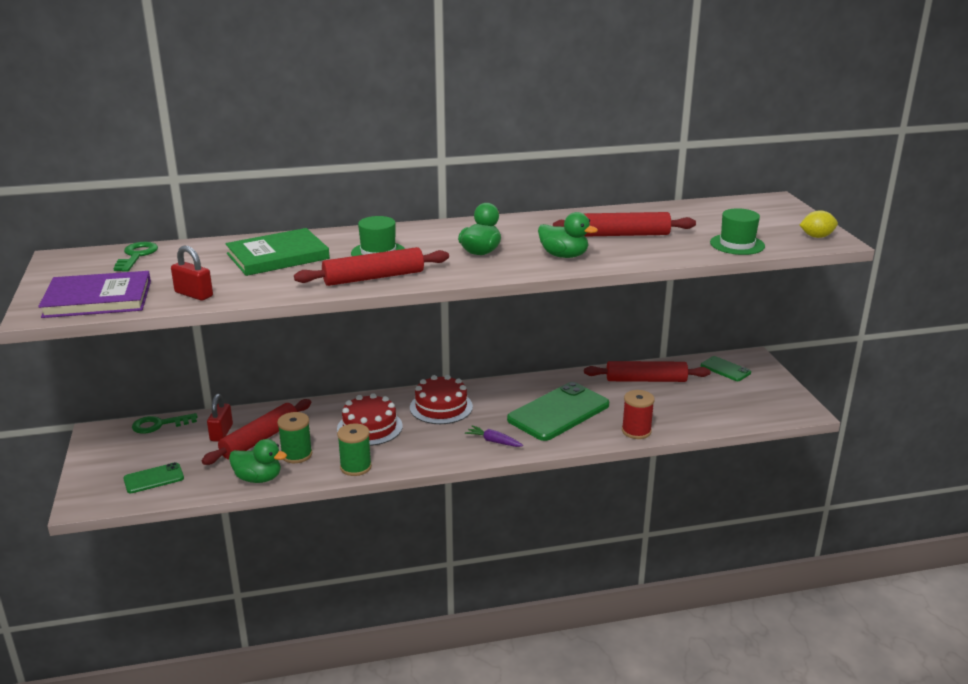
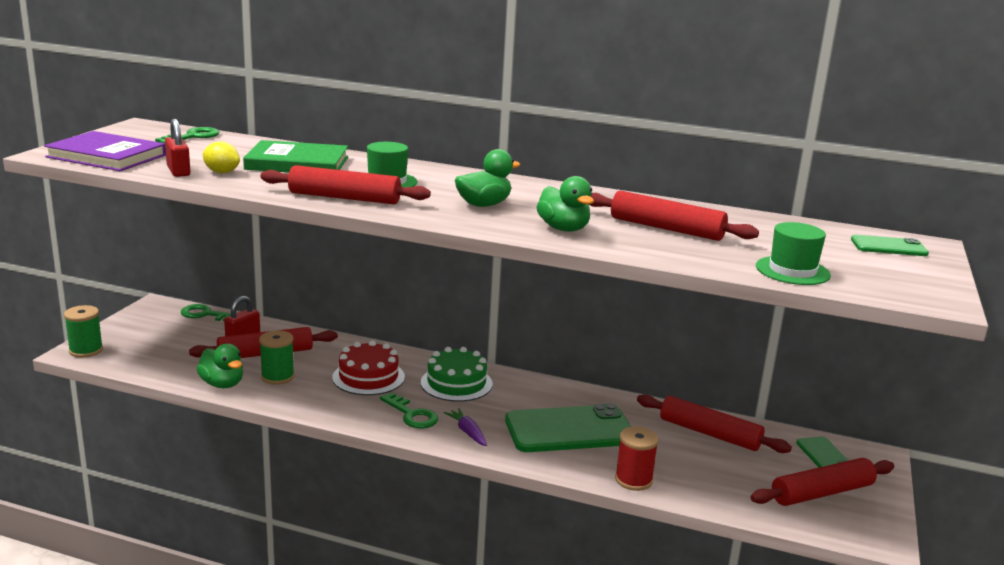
camera: 30 degrees right, 5 degrees down
green phone [123,462,184,493] -> green phone moved to [851,235,929,256]
green spool [337,423,372,476] -> green spool moved to [64,305,103,358]
red cake [410,375,473,424] -> green cake [421,347,493,402]
yellow lemon [800,210,838,238] -> yellow lemon moved to [203,142,240,173]
none -> green key [380,392,438,429]
none -> red rolling pin [751,458,894,506]

